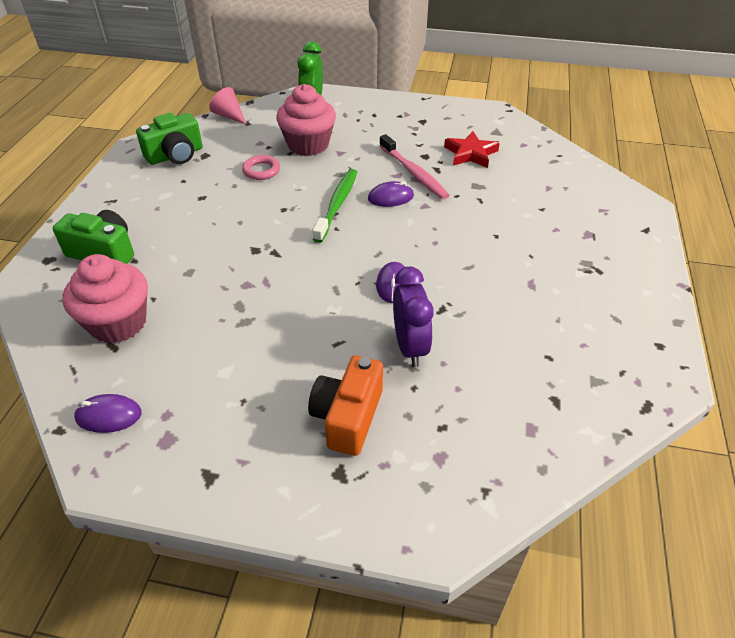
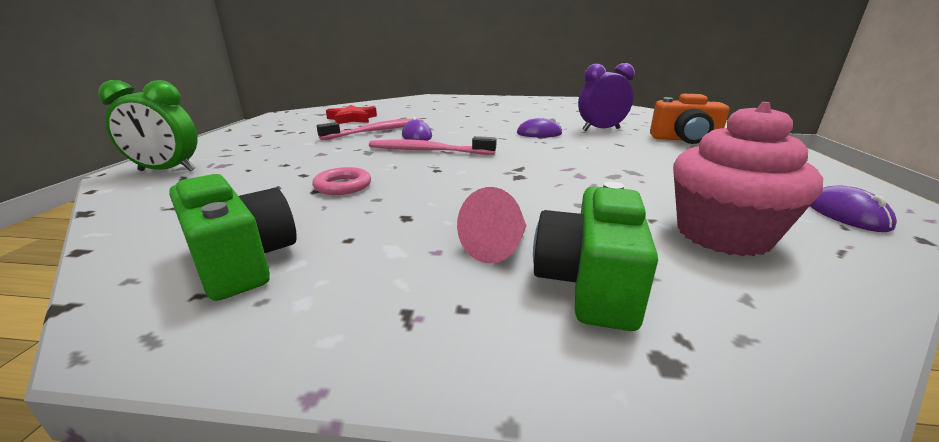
camera: 95 degrees left, 20 degrees down
pink cone [209,87,247,125] -> pink cone moved to [457,187,527,263]
pink cupcake [276,84,336,156] -> none
green toothbrush [313,169,357,243] -> pink toothbrush [369,136,497,155]

